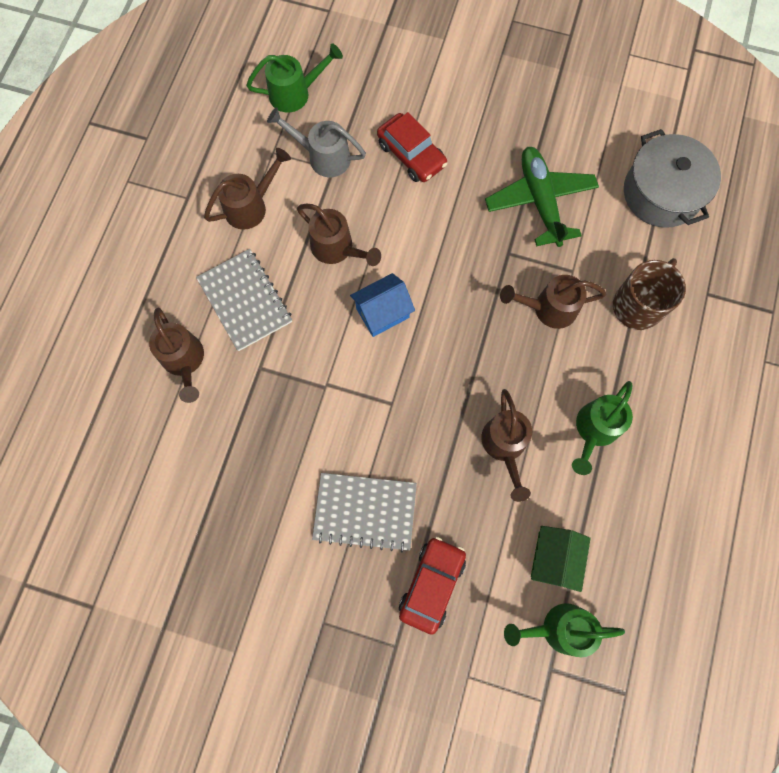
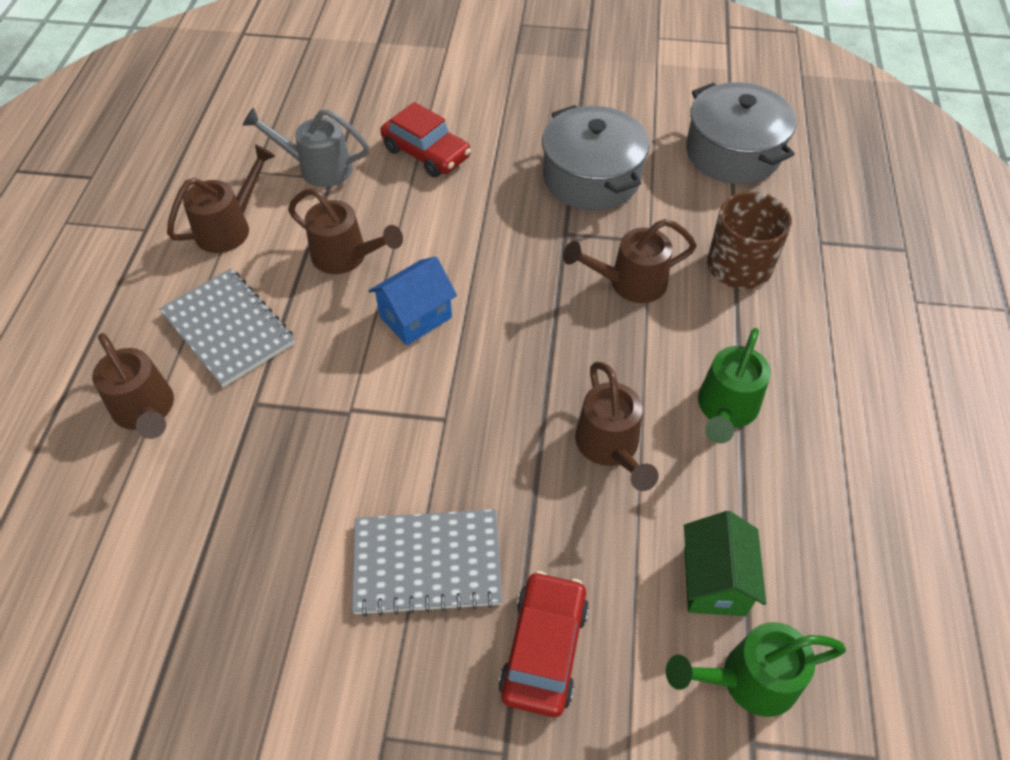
camera: 10 degrees left, 20 degrees down
green watering can [246,44,343,113] -> none
green plane [485,147,599,247] -> grey pot [542,105,649,211]

